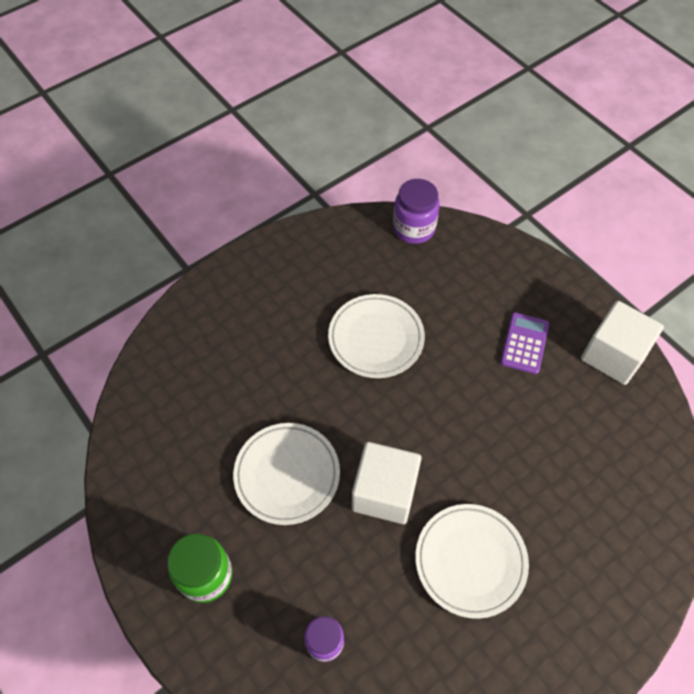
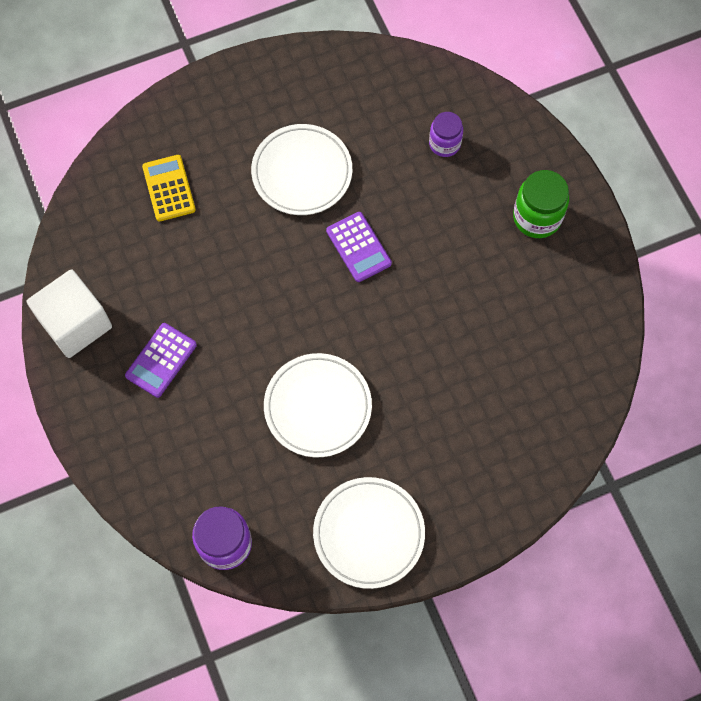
camera: 165 degrees left, 10 degrees up
white plate [233,423,340,525] -> white plate moved to [313,477,425,589]
white cube [352,442,422,524] -> purple calculator [326,212,392,282]
none -> yellow calculator [142,155,196,222]

